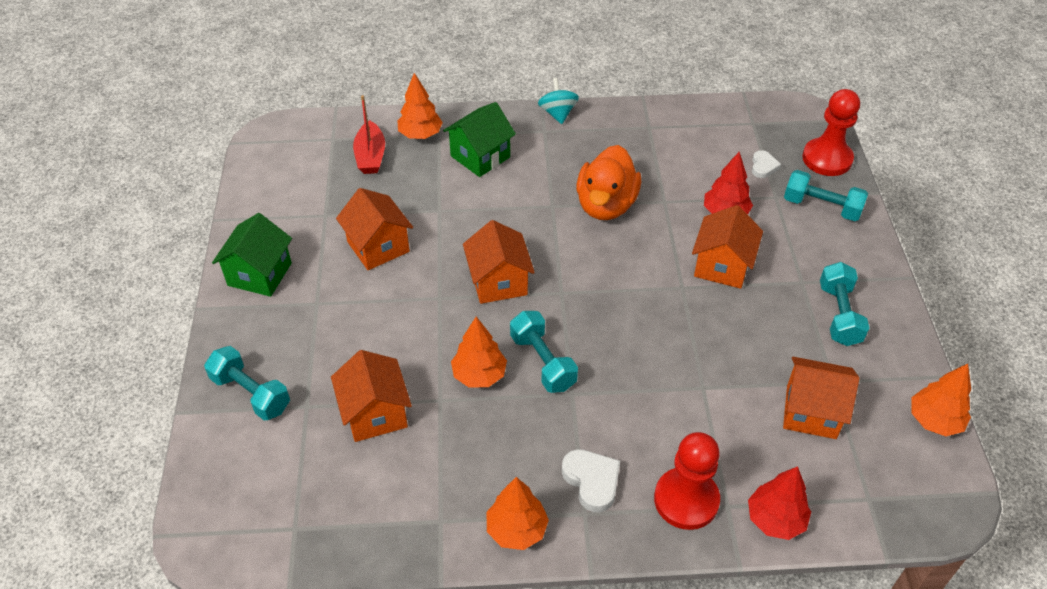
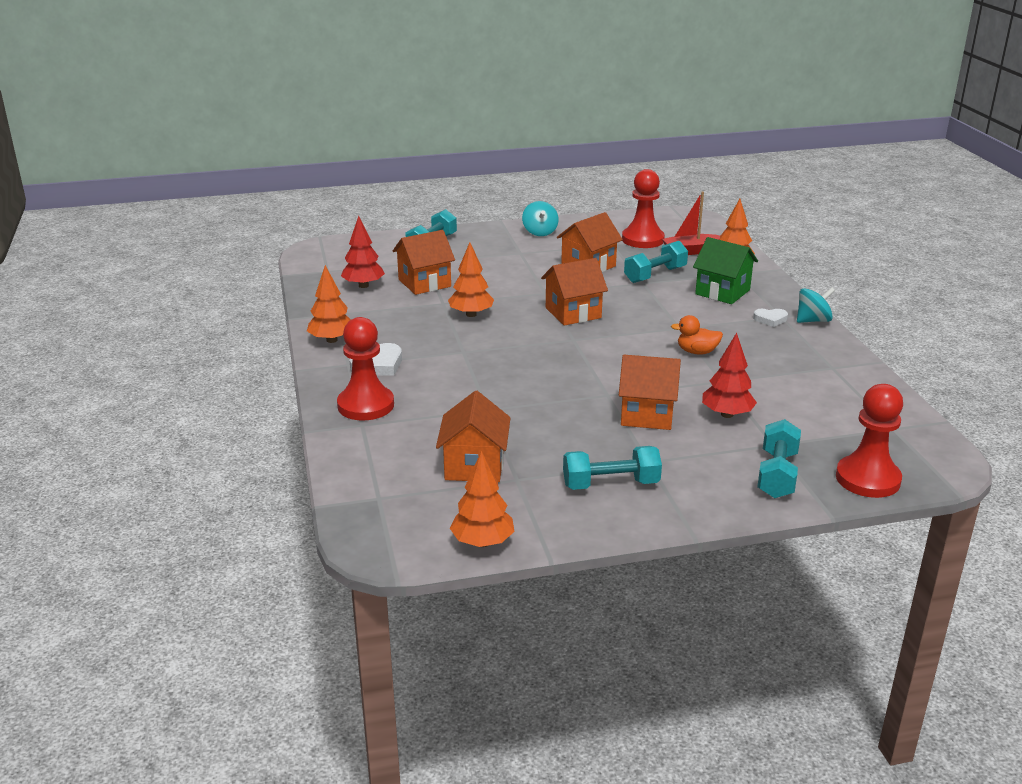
camera: 80 degrees right, 20 degrees down
green house [212,213,292,297] -> turquoise spinning top [522,201,559,236]
turquoise dumbbell [510,311,578,393] -> turquoise dumbbell moved to [624,241,688,283]
orange duck [576,145,641,220] -> orange duck [671,315,723,354], size x0.52
red tree [748,466,811,540] -> red tree moved to [341,216,385,288]
white heart [752,150,781,178] -> white heart moved to [753,309,788,327]
none -> red pawn [622,169,665,248]

